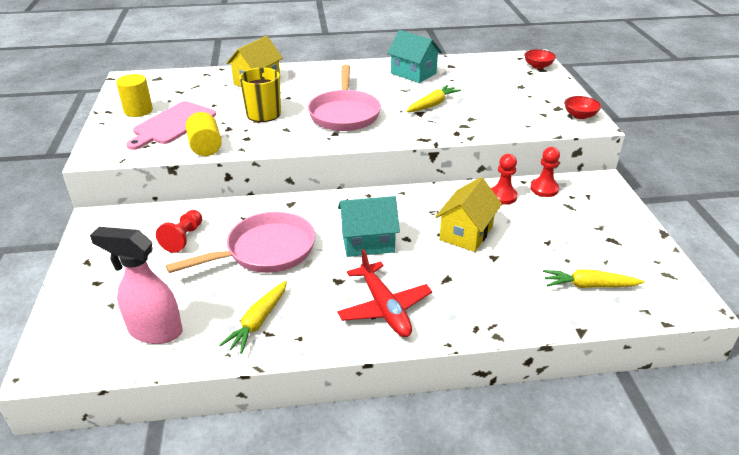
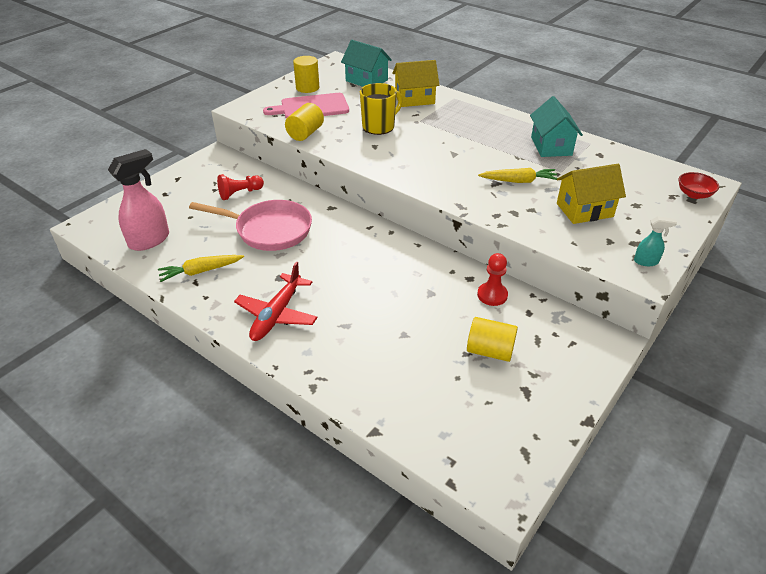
camera: 45 degrees right, 5 degrees up
pink spray bottle [90,227,182,344] -> pink spray bottle turned 75 degrees clockwise [108,149,169,251]
pink pan [308,65,381,131] -> none
turquoise house [338,196,400,257] -> turquoise house moved to [341,40,392,87]
yellow house [435,177,502,252] -> yellow house moved to [557,164,626,224]
red pawn [530,147,560,197] -> none
yellow carrot [543,269,645,288] -> none
red bowl [564,96,601,119] -> turquoise spray bottle [634,216,677,266]
none -> yellow cylinder [467,317,518,362]

